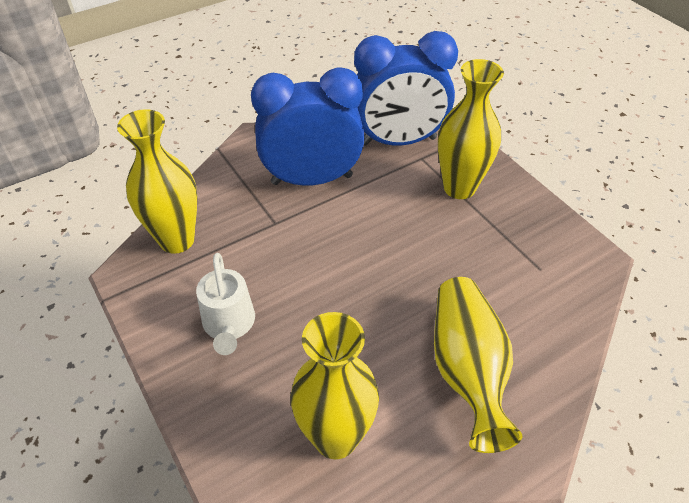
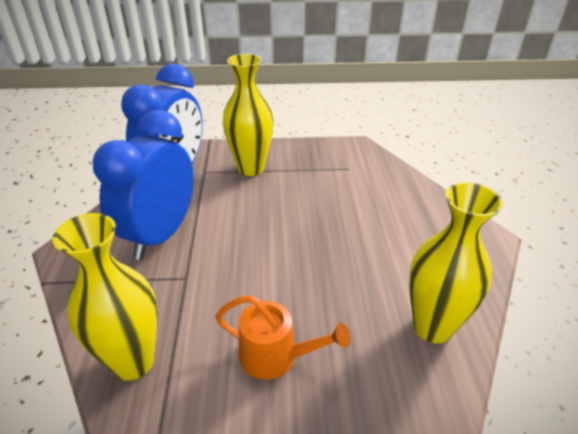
camera: 60 degrees left, 10 degrees down
white watering can [196,253,255,355] -> orange watering can [215,295,351,380]
yellow vase [434,277,522,453] -> none

